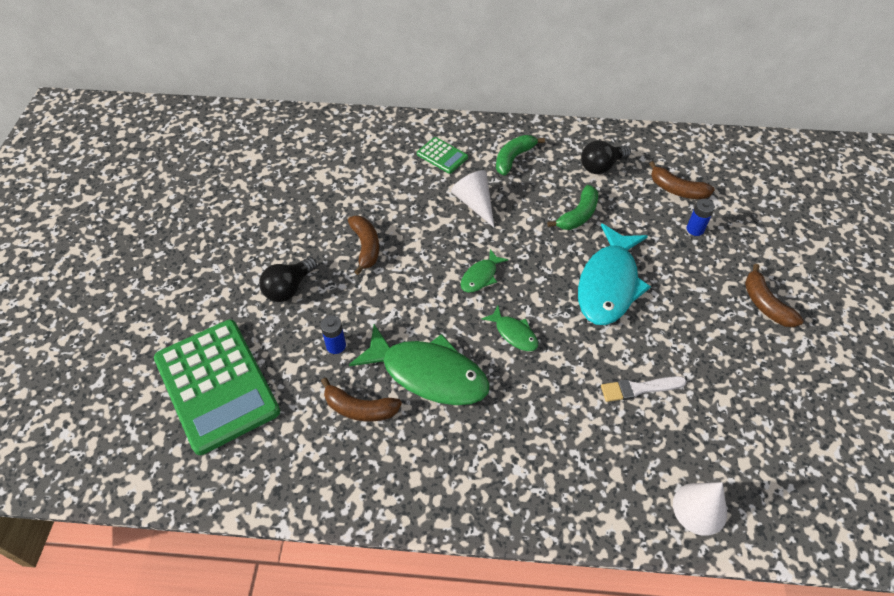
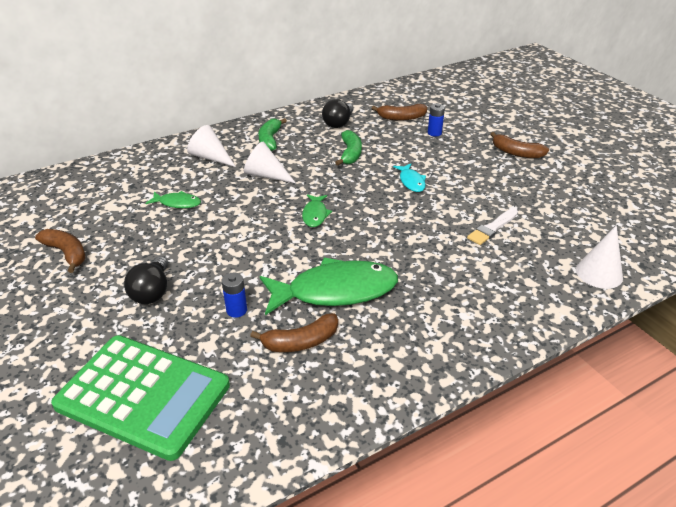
camera: 35 degrees left, 15 degrees down
brown banana [348,215,379,275] -> brown banana moved to [35,229,86,273]
green calculator [417,137,468,174] -> white cone [187,125,236,167]
green fish [481,306,538,351] -> green fish moved to [145,191,201,208]
turquoise fish [578,223,651,325] -> turquoise fish [393,164,426,192], size x0.47

